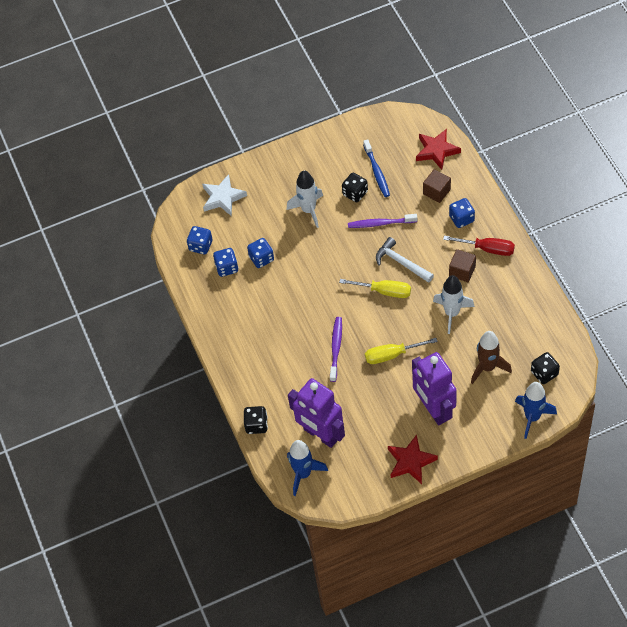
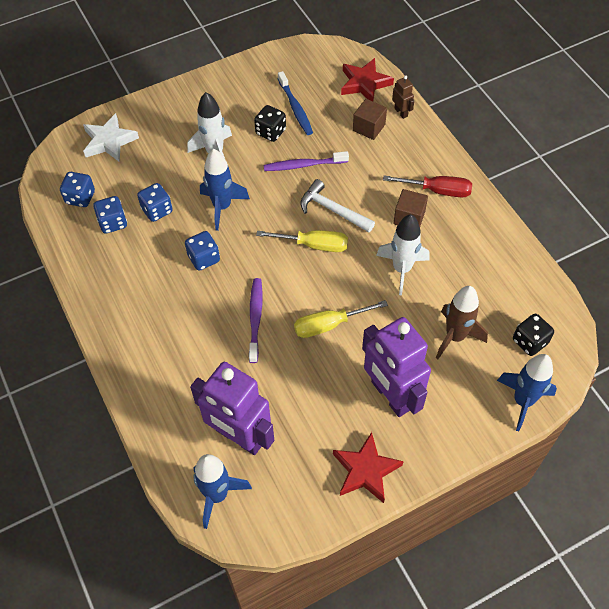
camera: 10 degrees left, 0 degrees up
black dice [244,406,268,434] -> none
blue dice [449,198,475,228] -> blue dice moved to [185,231,220,271]
none -> blue rocket [200,149,250,231]
none -> brown robot [392,76,414,119]

